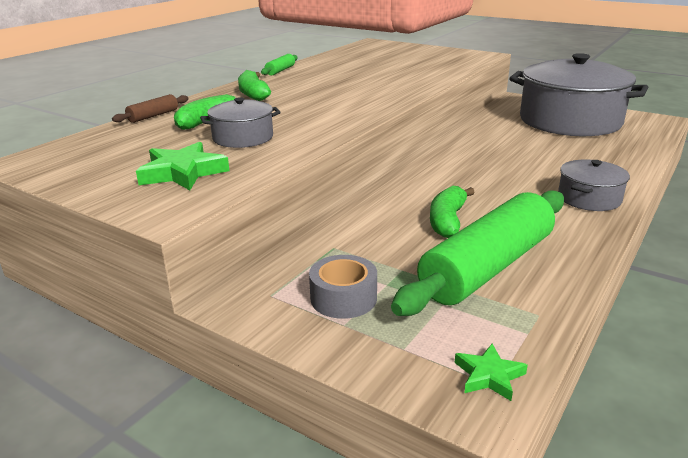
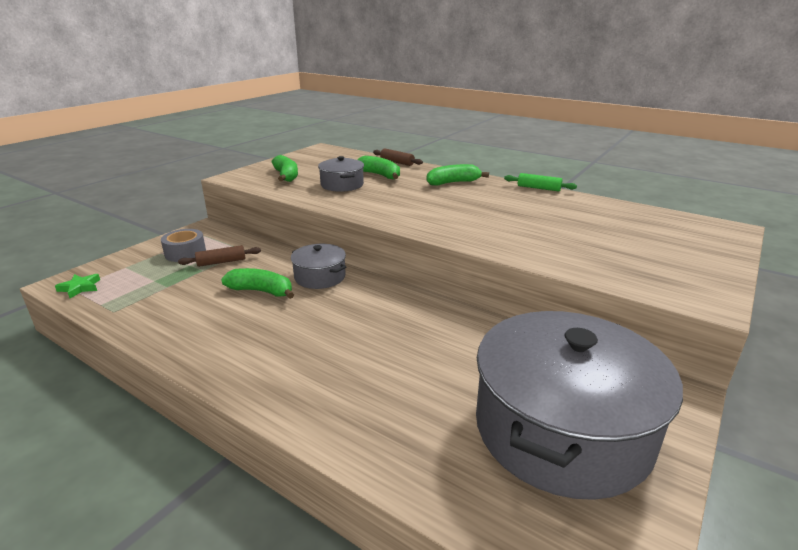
camera: 90 degrees right, 0 degrees up
green star [136,142,229,190] -> green banana [272,155,298,182]
green rolling pin [391,190,564,316] -> none
grey pot [558,160,630,211] -> grey pot moved to [291,244,346,289]
none -> brown rolling pin [178,245,261,267]

